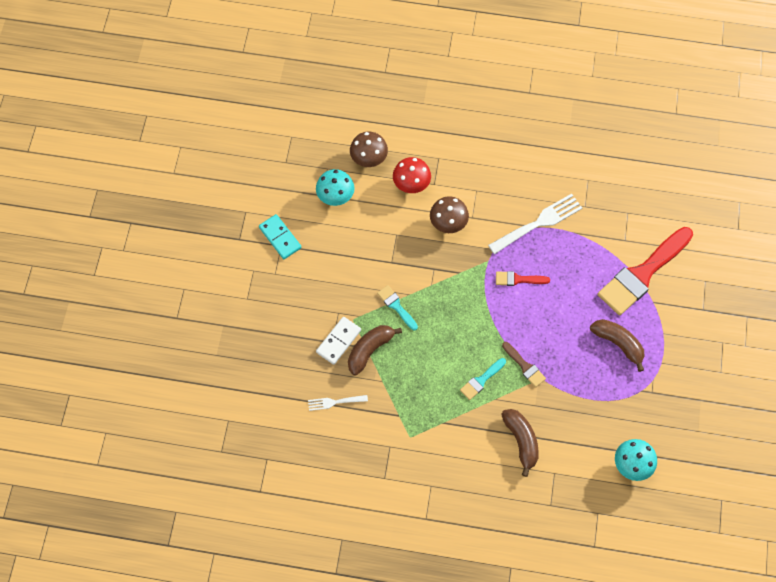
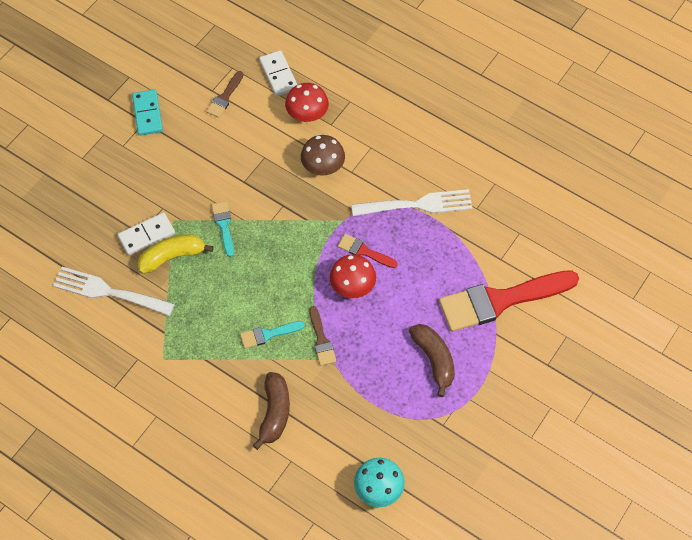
camera: 25 degrees right, 5 degrees down
white fork [308,395,368,411] -> white fork [53,267,175,316], size x1.85
turquoise mushroom [316,169,355,206] -> brown brush [206,71,244,118]
brown banana [348,325,402,375] -> yellow banana [138,235,214,274]
brown mushroom [350,132,388,167] -> white domino [259,50,297,96]
none -> red mushroom [330,254,376,298]

